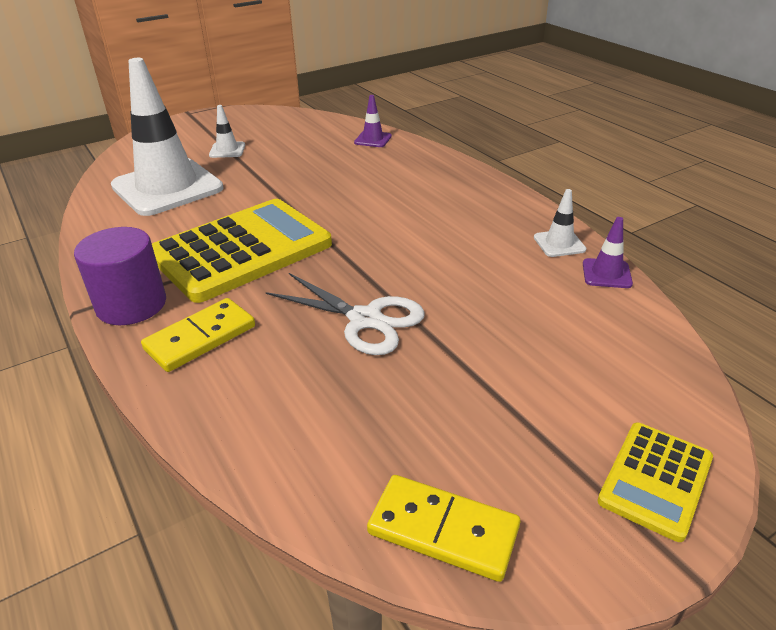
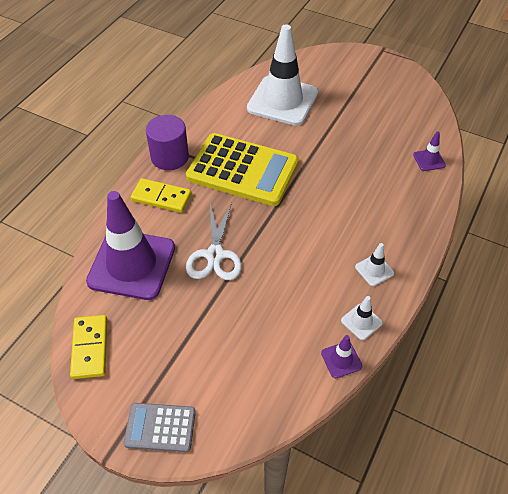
camera: 60 degrees right, 15 degrees up
white traffic cone [209,105,245,158] -> white traffic cone moved to [355,243,394,286]
yellow calculator [598,423,713,542] -> grey calculator [124,403,196,452]
none -> purple traffic cone [86,191,175,300]

